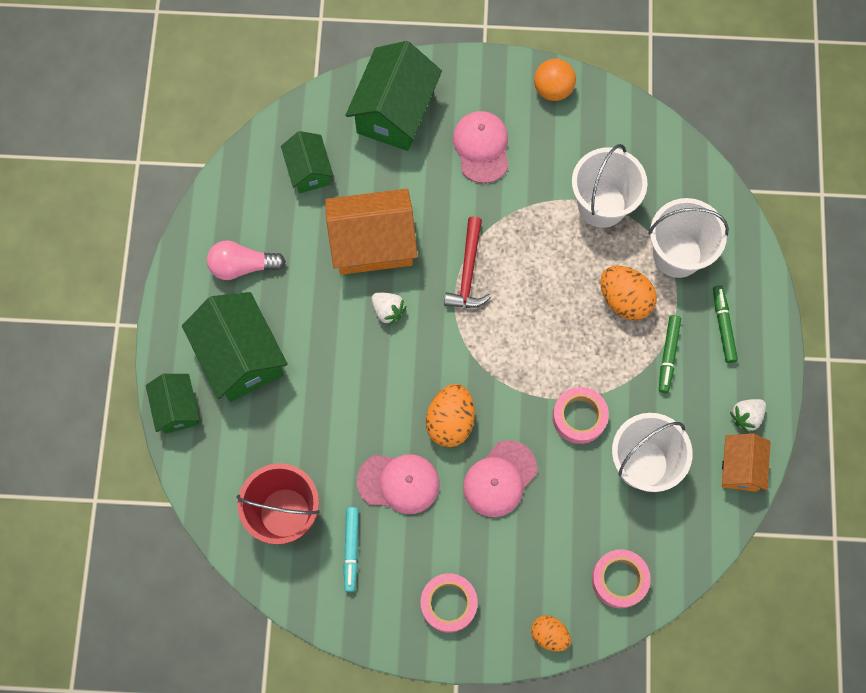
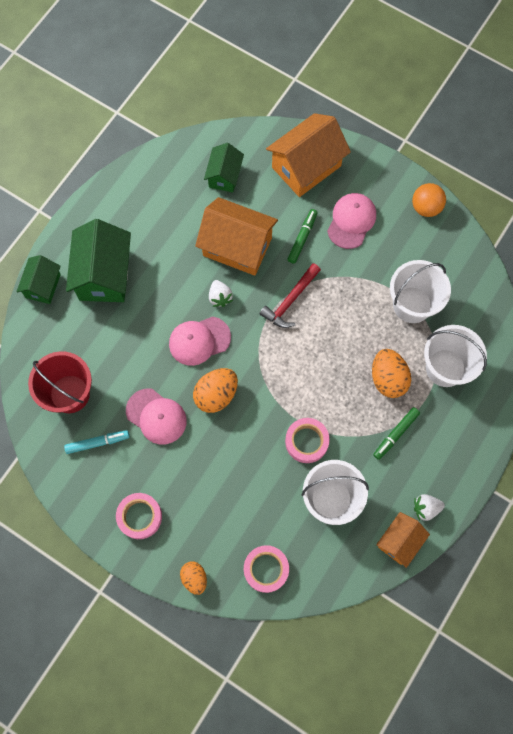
camera: 30 degrees right, 0 degrees up
pink light bulb [207,241,286,280] -> none
turquoise marker [343,507,359,592] -> turquoise marker turned 135 degrees counterclockwise [64,430,130,454]
green house [345,41,442,151] -> orange house [266,113,351,197]
pink cap [463,440,537,517] -> pink cap moved to [169,317,231,366]
green marker [713,285,738,363] -> green marker moved to [287,209,317,264]

